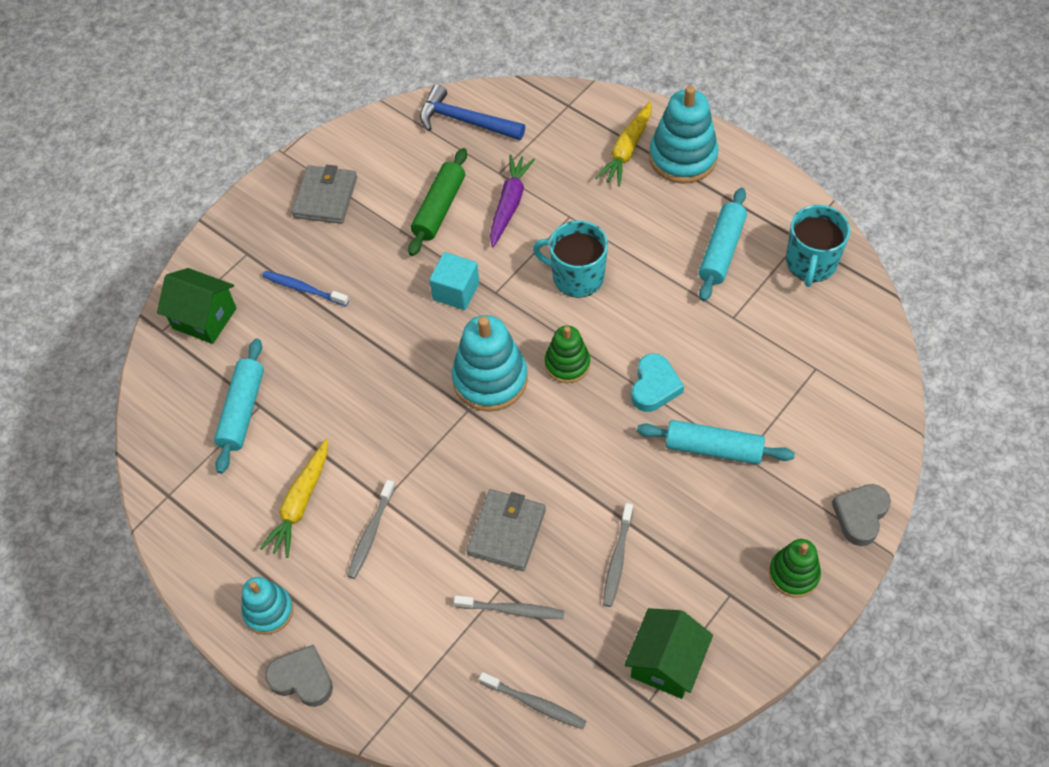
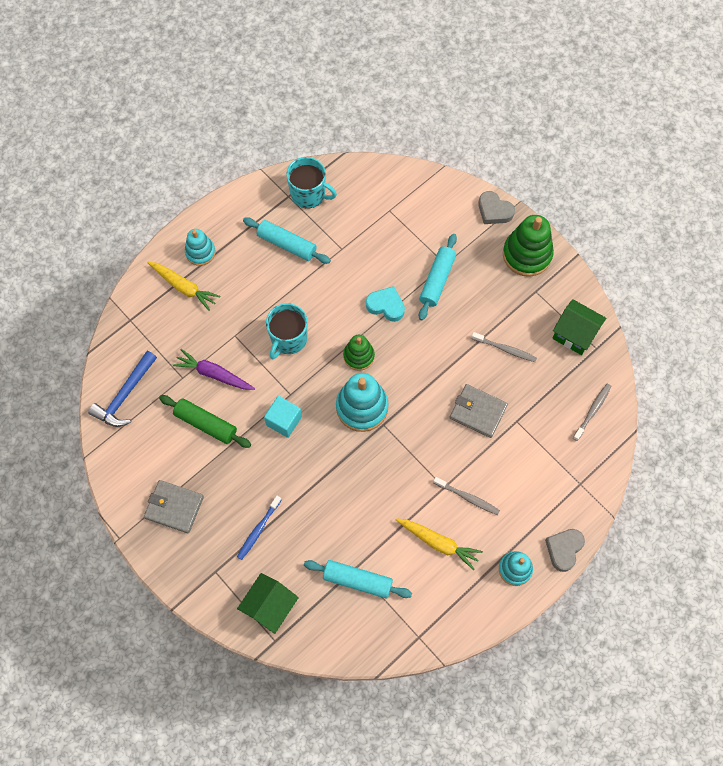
camera: 85 degrees left, 10 degrees up
grey toothbrush [454,595,564,619] -> none
turquoise stacking toy [649,86,718,184] -> turquoise stacking toy [185,229,216,266], size x0.61
green stacking toy [769,539,821,598] -> green stacking toy [503,215,554,277], size x1.65

